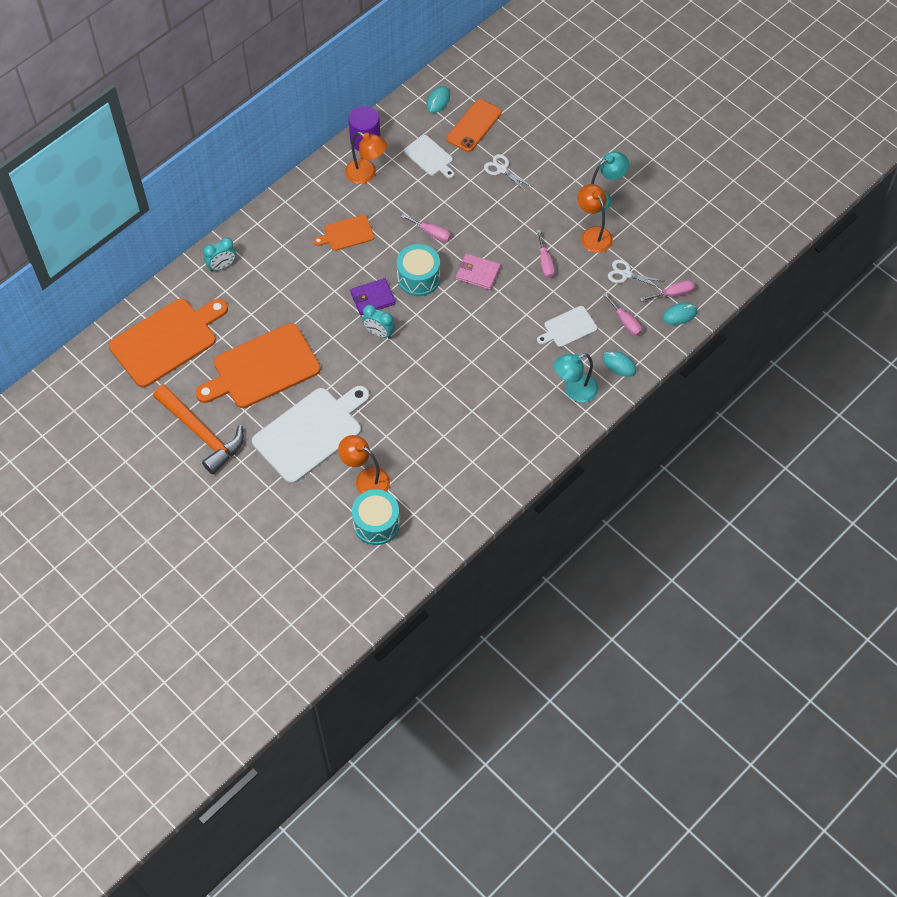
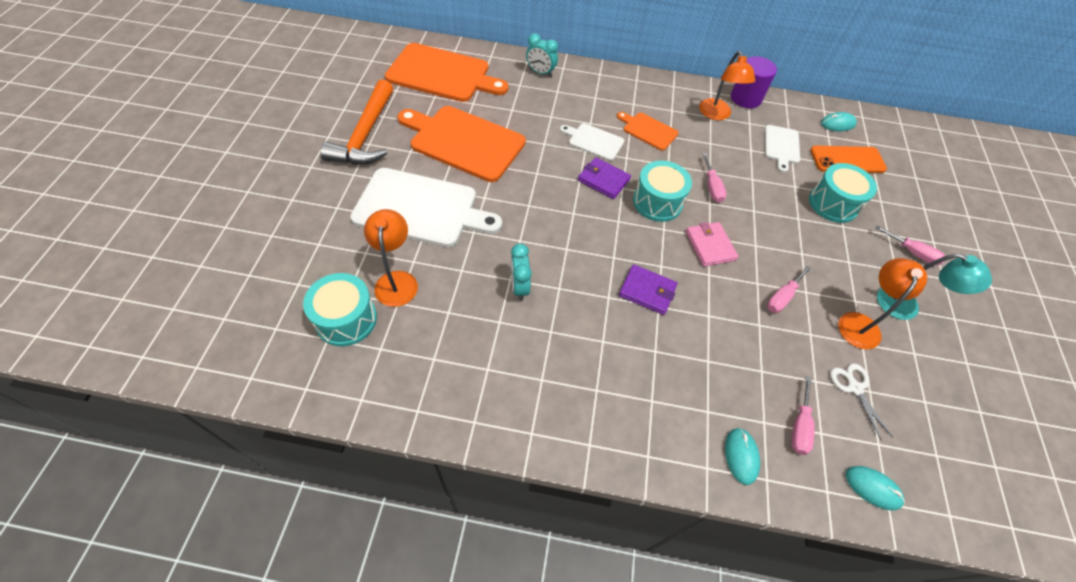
camera: 50 degrees right, 5 degrees down
turquoise clock [362,305,395,339] -> turquoise clock moved to [511,243,532,301]
white scissors [484,154,532,192] -> turquoise drum [809,163,877,223]
white cutting board [537,306,598,347] -> white cutting board moved to [560,123,625,161]
turquoise lamp [554,353,598,403] -> none
pink screwdriver [640,280,695,302] -> pink screwdriver moved to [875,226,945,265]
none -> purple wallet [619,264,677,315]

